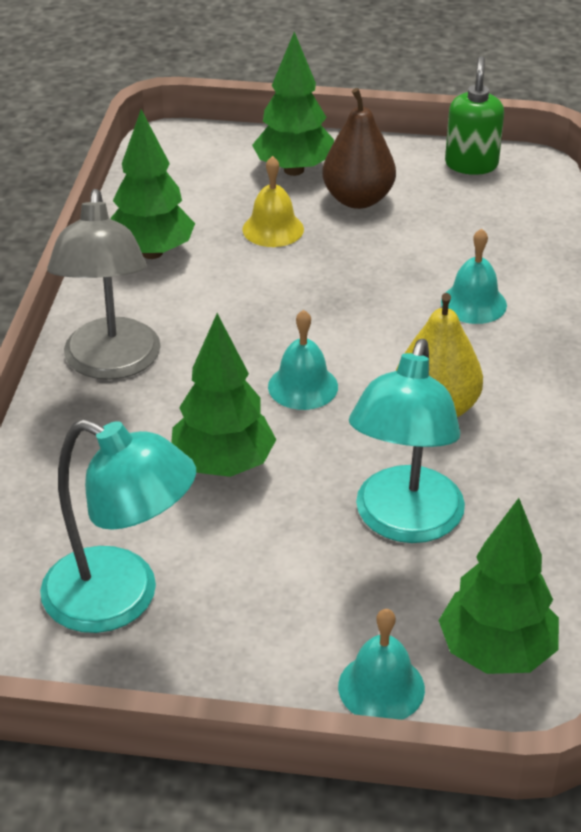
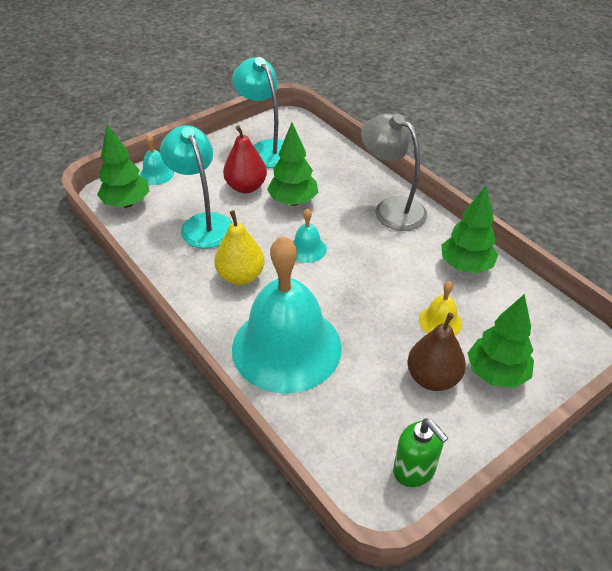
camera: 135 degrees right, 5 degrees up
turquoise lamp [40,419,196,633] -> turquoise lamp turned 75 degrees clockwise [232,57,284,168]
turquoise bell [441,228,507,324] -> turquoise bell [232,236,342,394], size x2.48
none -> red pear [223,125,267,193]

